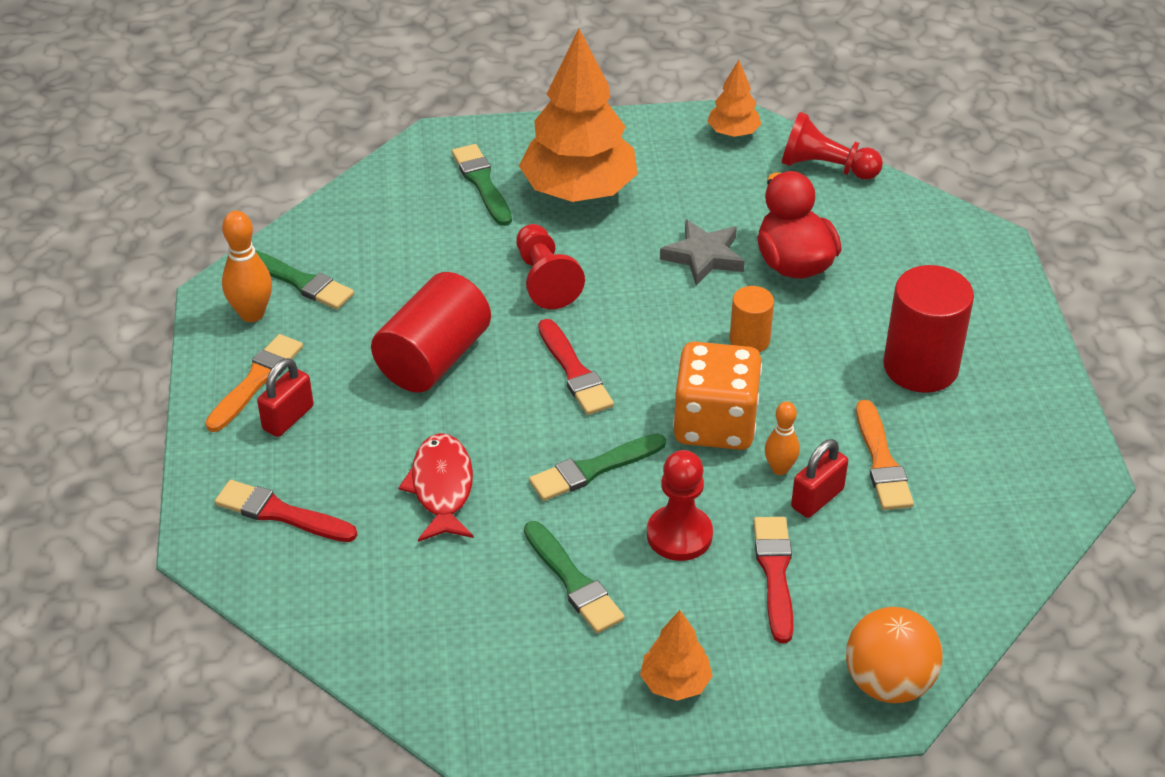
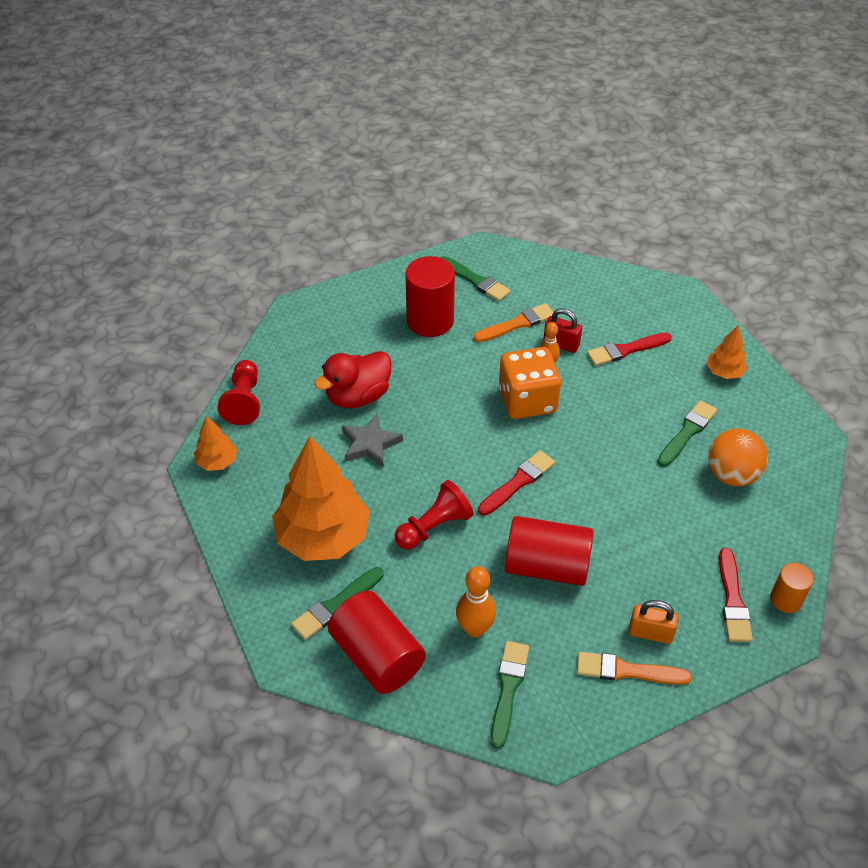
camera: 110 degrees left, 5 degrees up
orange bowling pin [222,211,272,322] -> orange bowling pin moved to [456,566,496,637]
red padlock [257,358,314,437] -> orange padlock [629,600,679,644]
red fish [399,433,474,542] -> none
green brush [529,433,666,501] -> green brush moved to [441,256,510,301]
red pawn [647,450,713,561] -> none
orange cylinder [730,286,774,353] -> orange cylinder moved to [770,563,814,613]
orange ball [846,607,942,703] -> orange ball moved to [708,428,768,486]
none -> red cylinder [328,591,426,694]

